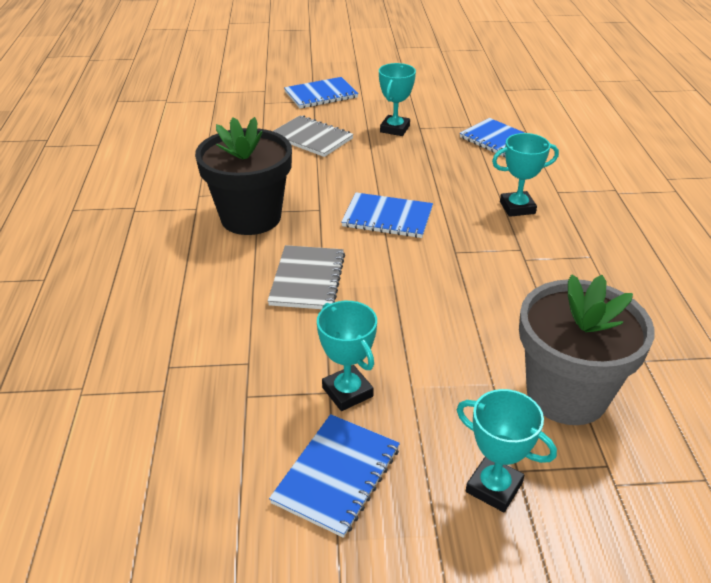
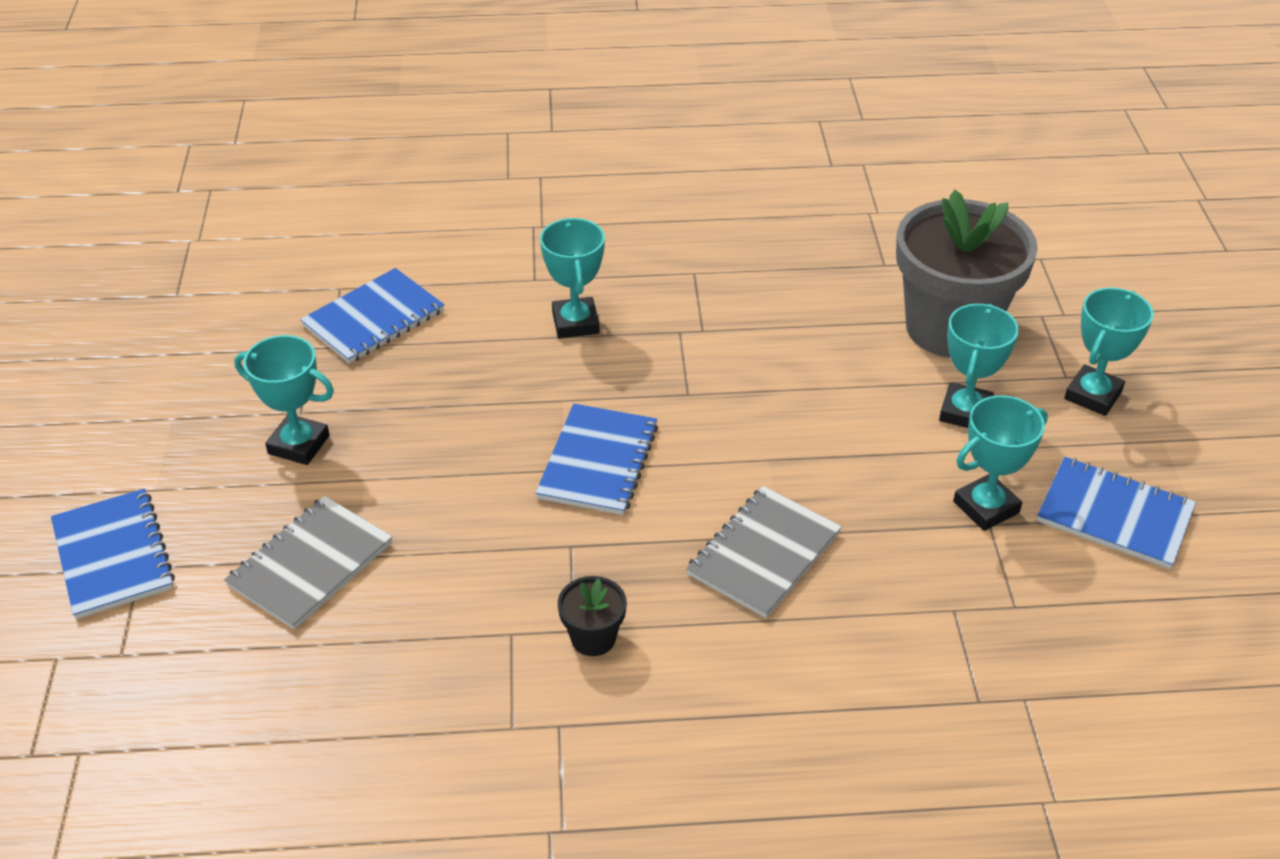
camera: 90 degrees left, 5 degrees up
black flower pot [195,117,292,235] -> black flower pot [558,576,627,656], size x0.42
grey notebook [268,245,345,309] -> grey notebook turned 60 degrees counterclockwise [686,486,842,618]
none -> turquoise trophy [939,304,1019,428]

